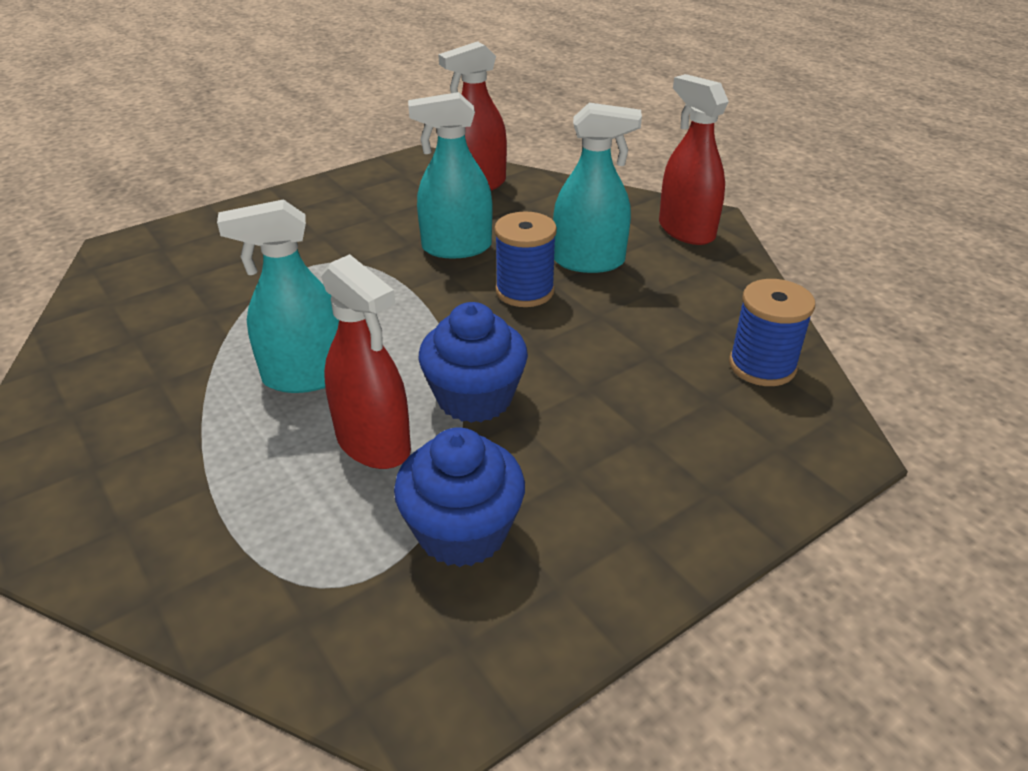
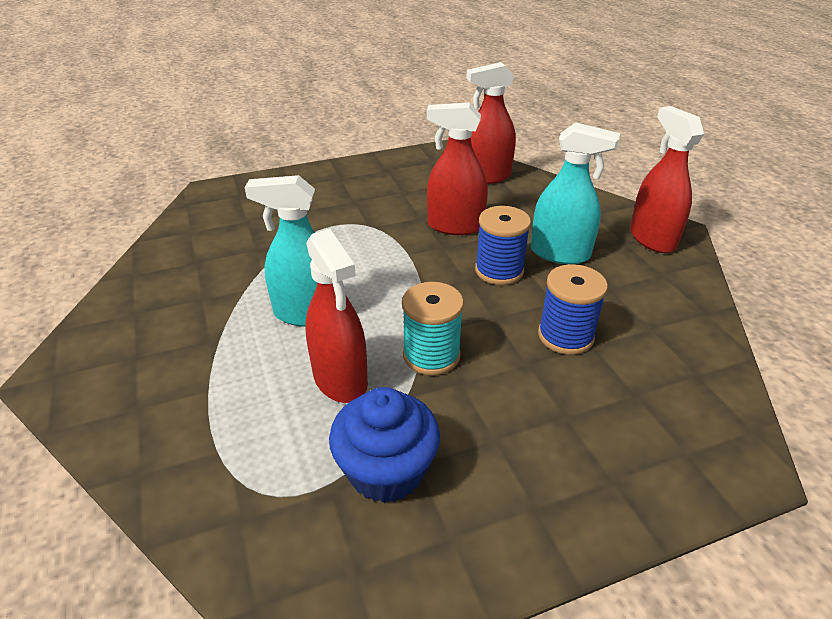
camera: 15 degrees right, 0 degrees up
turquoise spray bottle [408,92,492,258] -> red spray bottle [427,102,488,235]
blue cupcake [418,302,528,423] -> turquoise spool [402,282,464,375]
blue spool [729,279,815,386] -> blue spool moved to [538,264,608,355]

